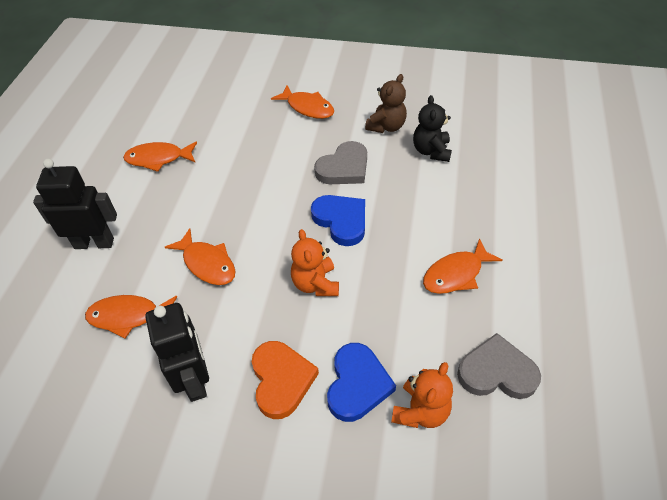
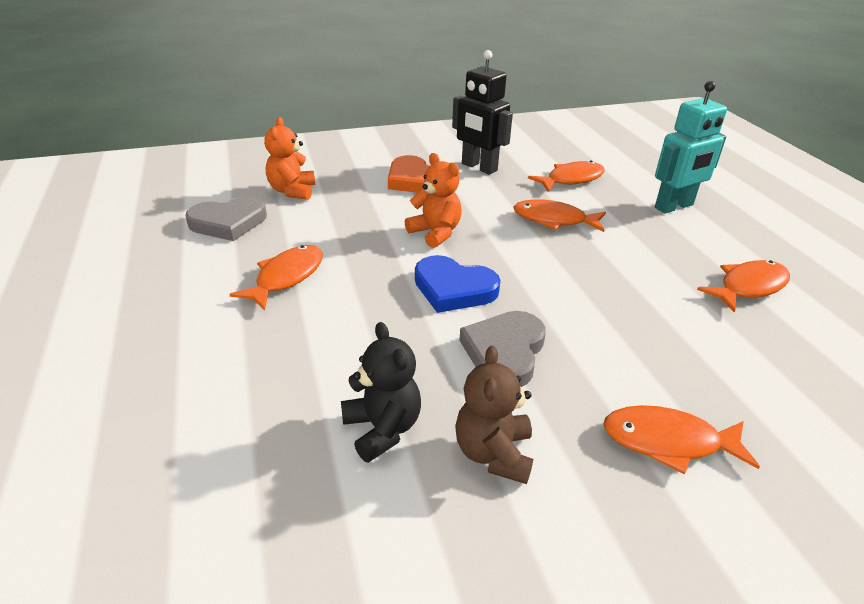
camera: 150 degrees right, 15 degrees down
black robot [33,159,117,249] -> turquoise robot [655,81,727,213]
blue heart [327,343,396,422] -> none

